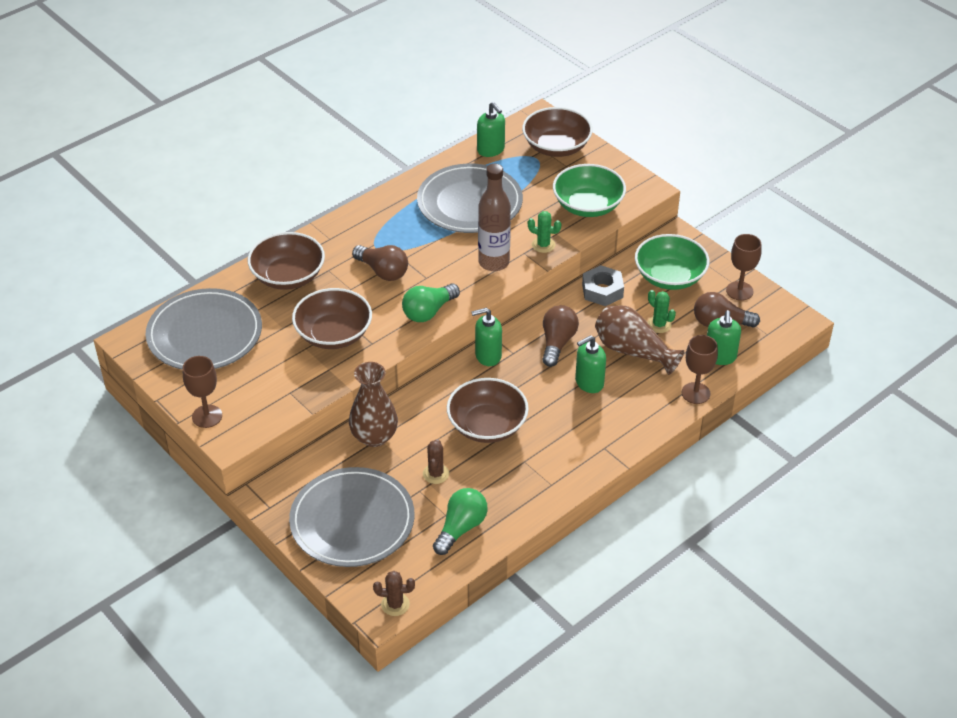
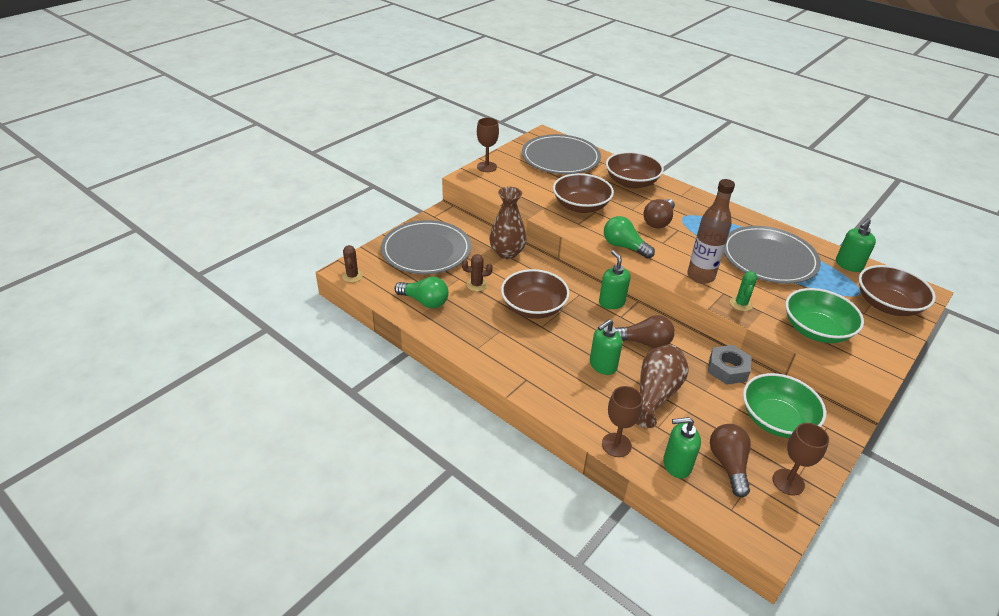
camera: 80 degrees right, 5 degrees down
green soap dispenser [575,335,606,393] -> green soap dispenser turned 90 degrees counterclockwise [590,319,623,375]
green cactus [647,290,676,333] -> none

